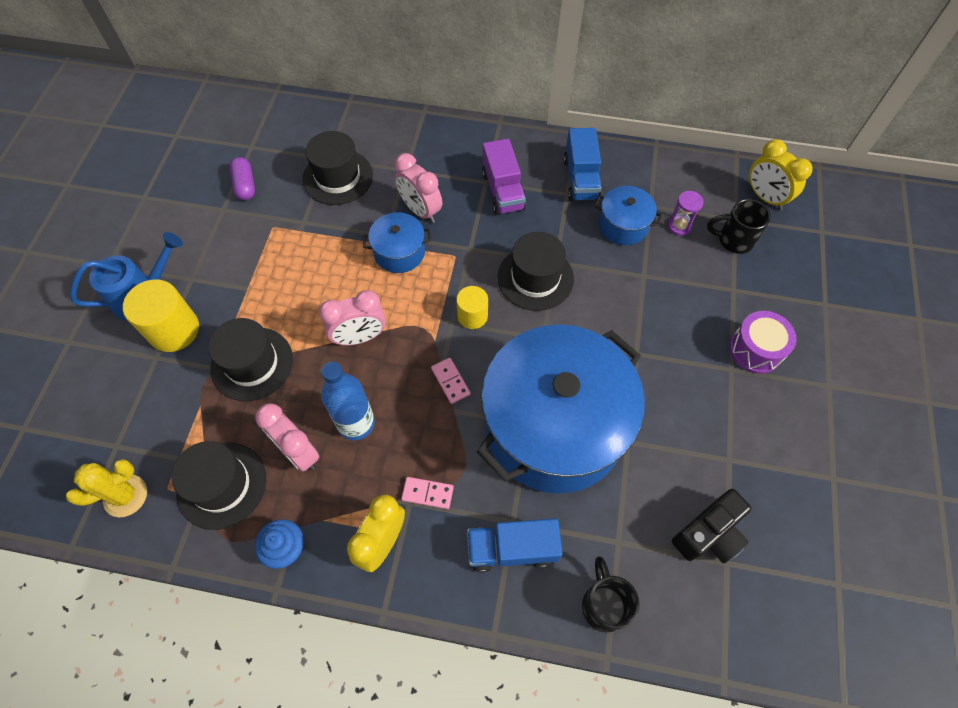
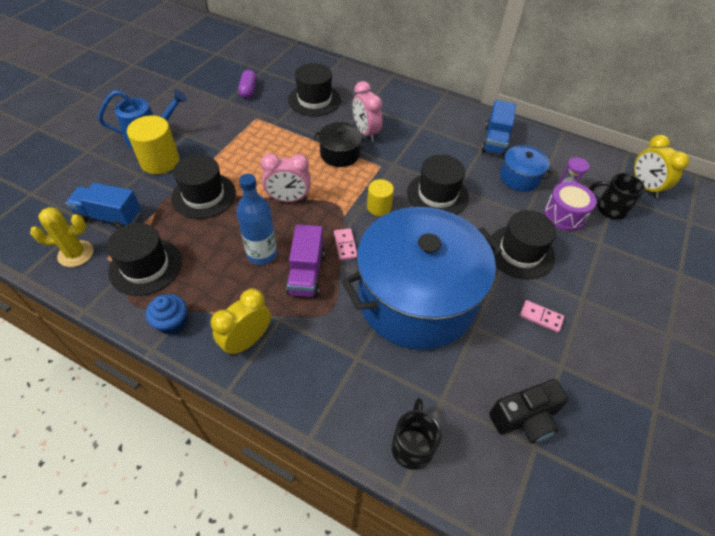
camera: 15 degrees right, 10 degrees down
pink clock [255,403,319,472] -> none
blue pot [363,212,431,273] -> black pot [313,122,367,167]
pink domino [401,477,454,509] -> pink domino moved to [520,300,564,333]
blue truck [467,518,563,573] -> blue truck moved to [66,183,141,229]
purple truck [482,139,526,215] -> purple truck moved to [286,224,325,297]
purple drum [729,311,797,374] -> purple drum moved to [544,182,597,231]
none -> black hat [491,210,556,280]

